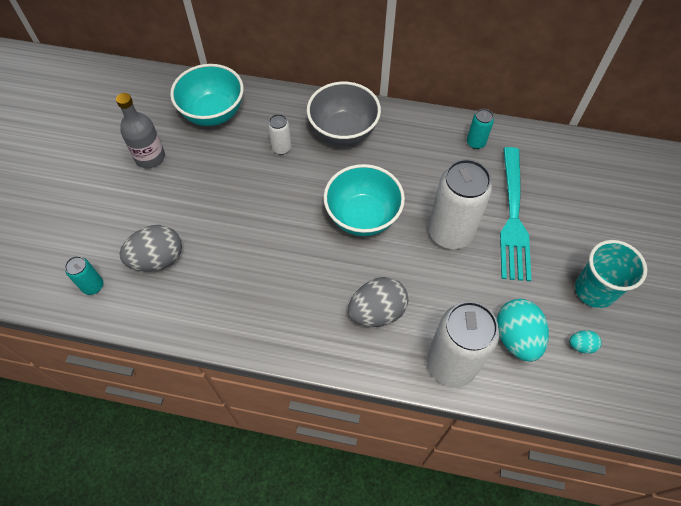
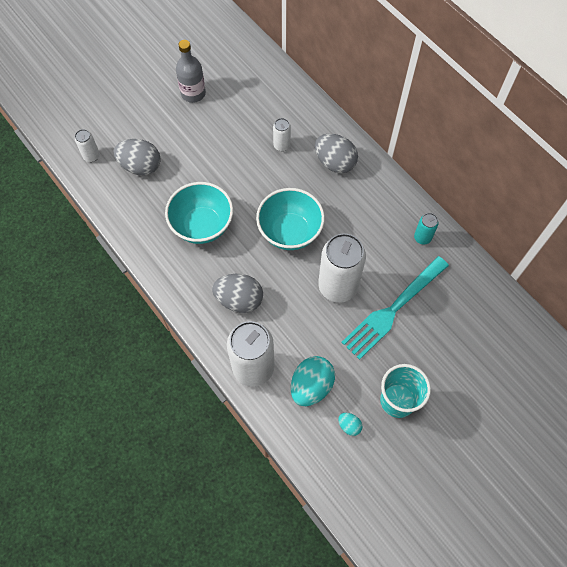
camera: 40 degrees right, 5 degrees up
turquoise can [65,256,103,295] -> white can [75,129,100,162]
turquoise bowl [170,64,244,126] -> turquoise bowl moved to [165,182,233,244]
grey bowl [307,82,381,145] -> grey egg [315,133,358,173]

